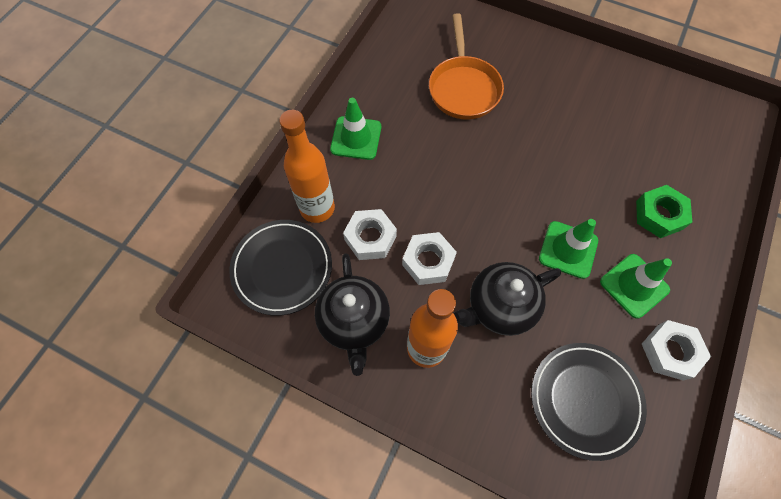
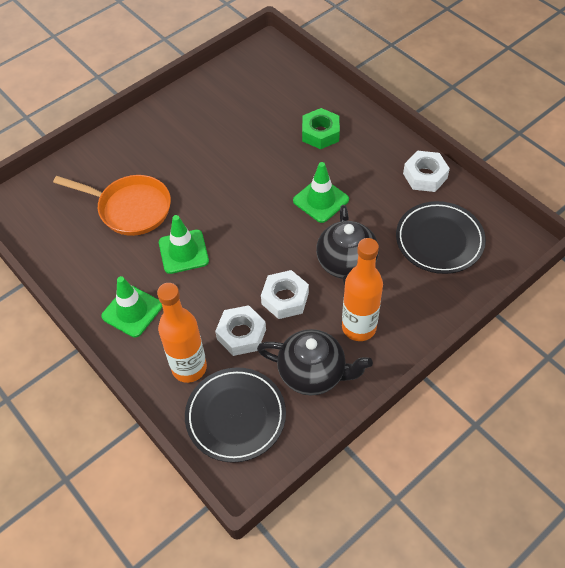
camera: 65 degrees left, 10 degrees down
green traffic cone [600,254,672,319] -> green traffic cone moved to [159,215,209,274]

